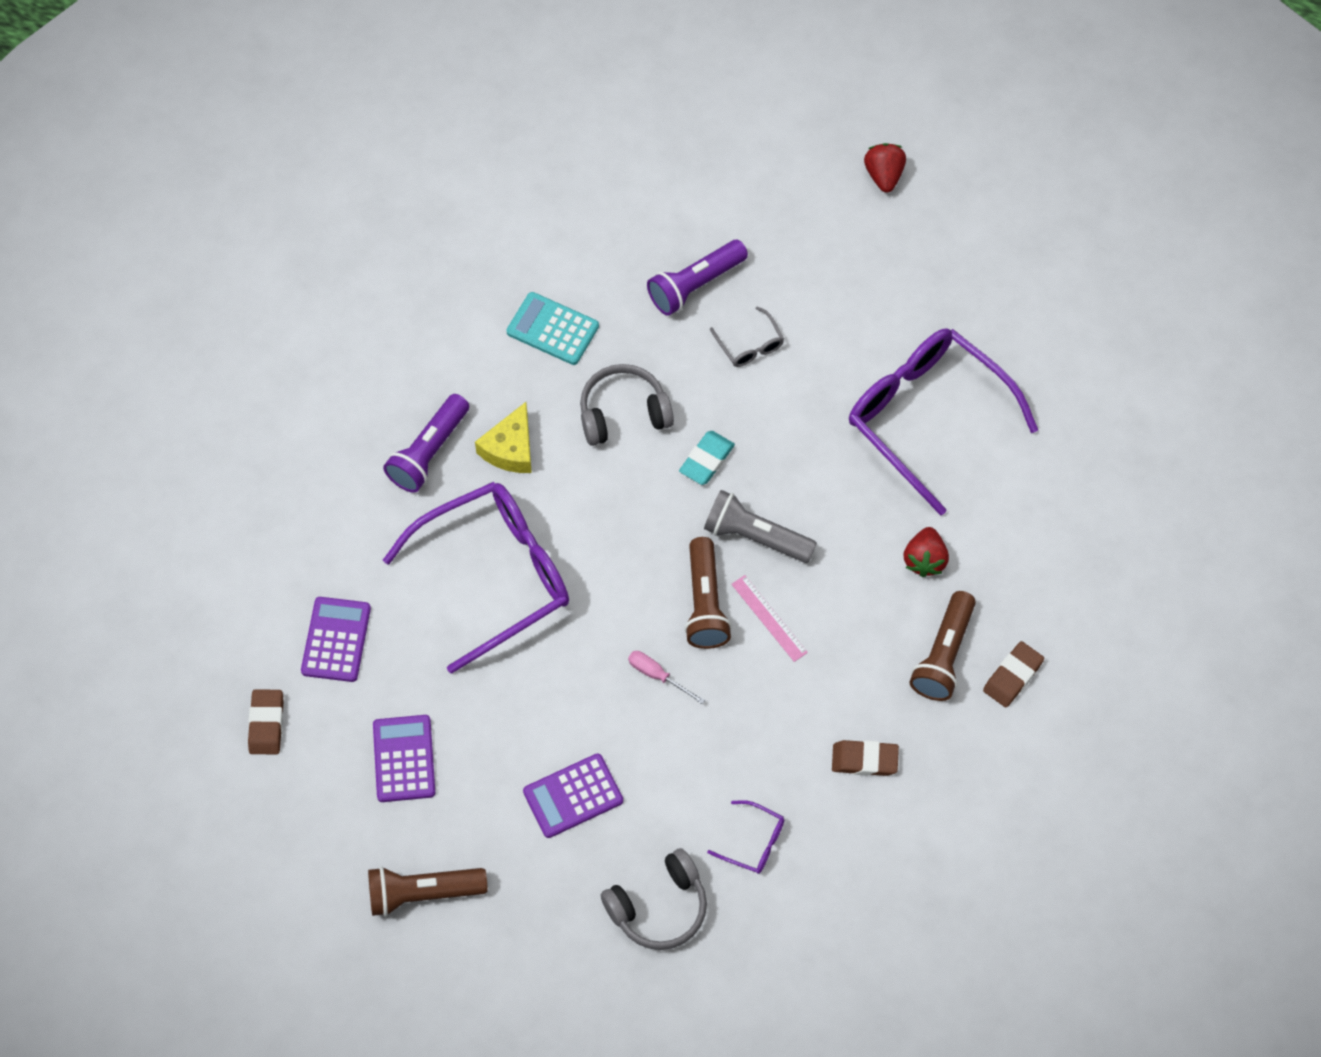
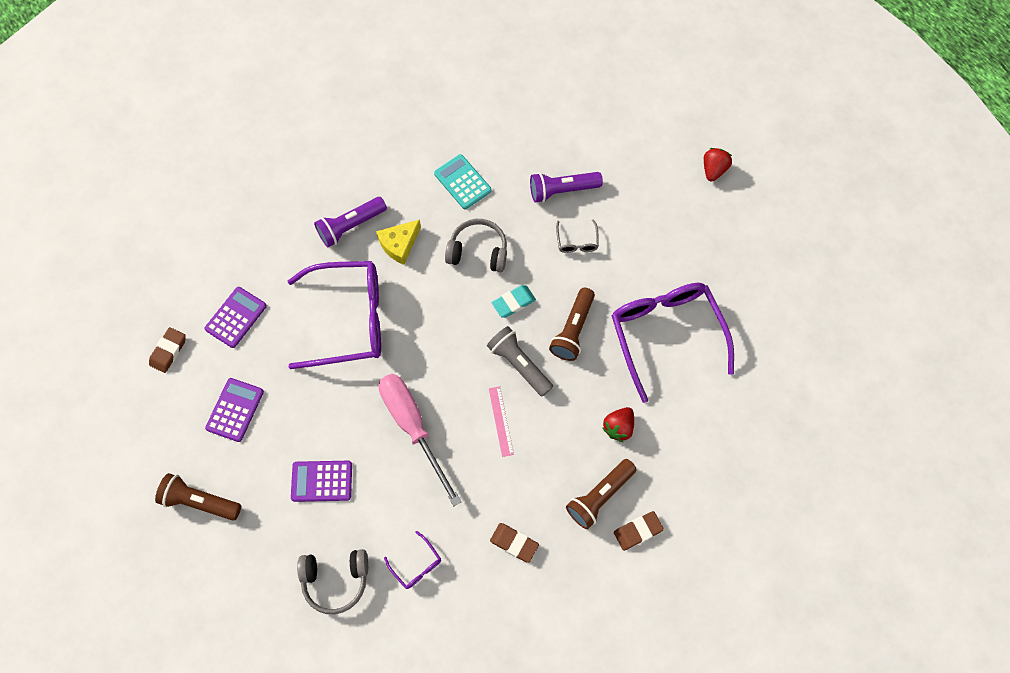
camera: 25 degrees right, 5 degrees up
pink screwdriver [628,651,705,704] -> pink screwdriver [379,374,461,506], size x2.42
brown flashlight [684,537,732,649] -> brown flashlight moved to [549,288,595,361]

